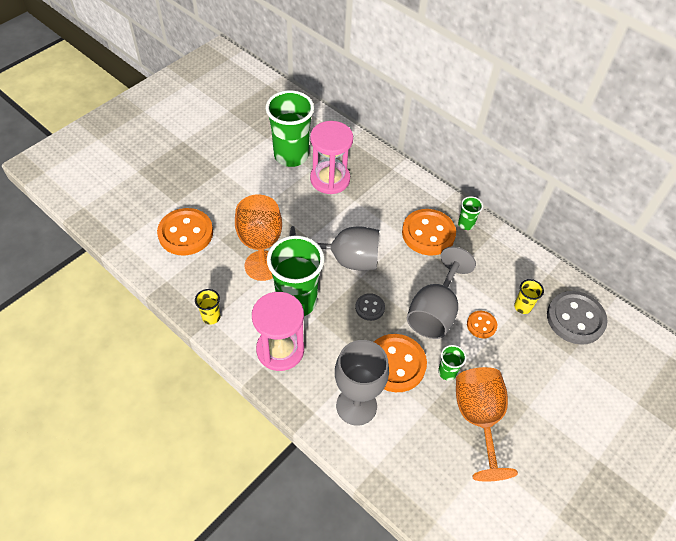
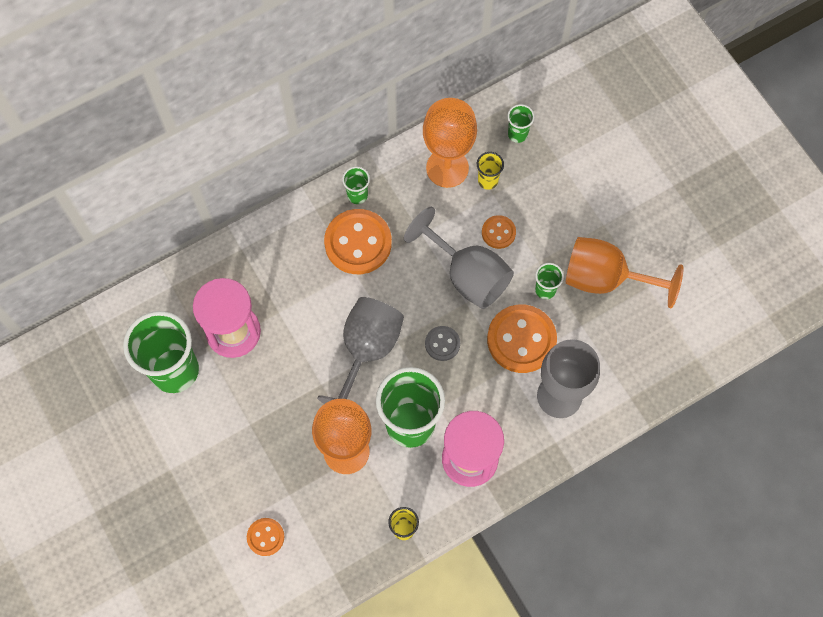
camera: 70 degrees left, 15 degrees up
orange button [157,208,213,255] -> orange button [247,518,284,556], size x0.51
grey button [547,291,608,345] -> green cup [507,104,535,143]
none -> orange goblet [423,98,477,188]

